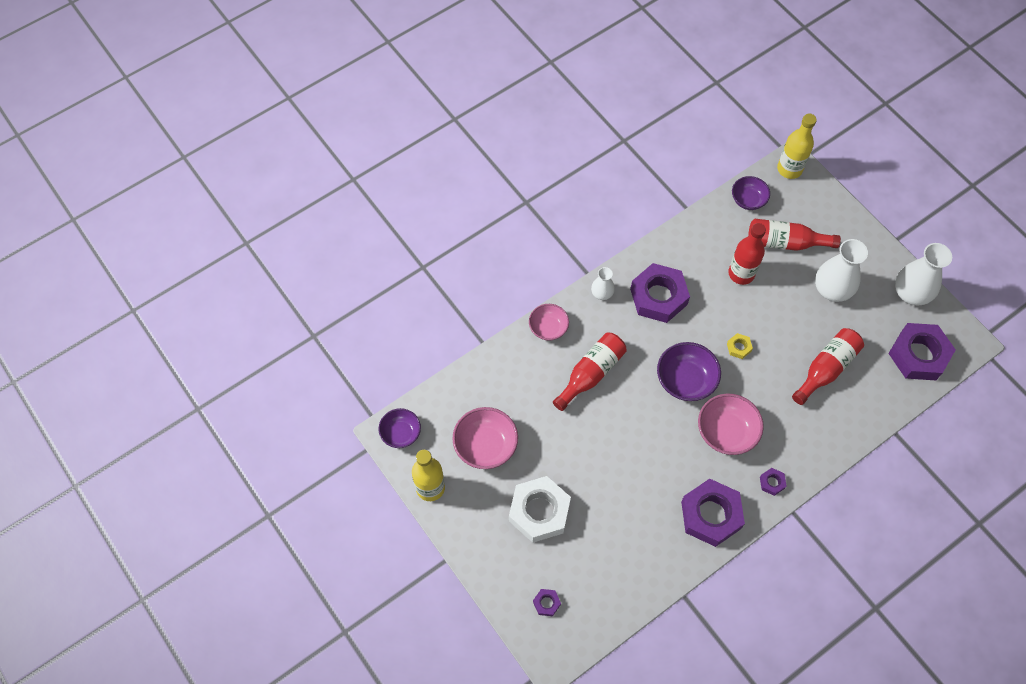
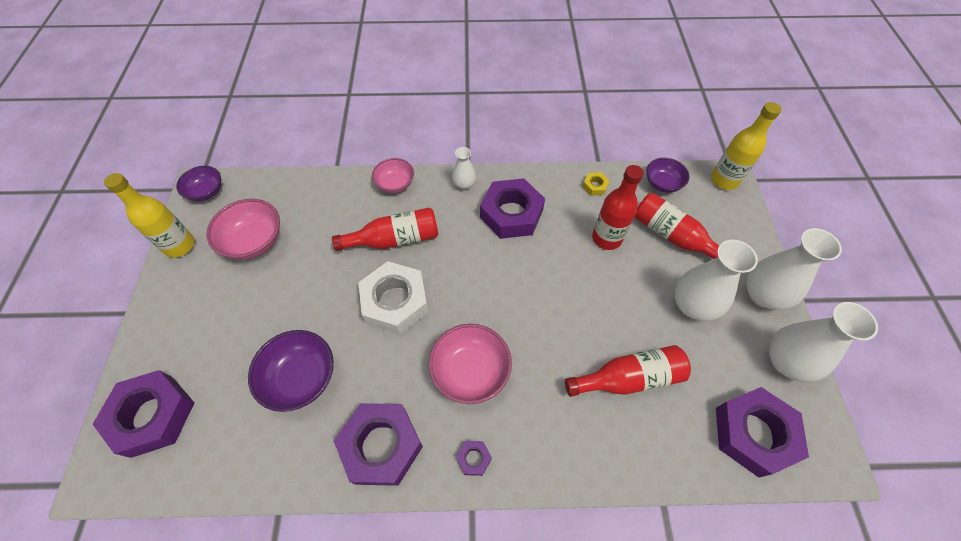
camera: 35 degrees right, 5 degrees down
white nut [509,476,571,543] -> white nut moved to [358,261,429,334]
purple nut [533,589,561,616] -> purple nut [93,370,194,458], size x2.37
purple bowl [657,342,721,401] -> purple bowl moved to [248,330,334,412]
yellow nut [727,333,753,359] -> yellow nut moved to [582,172,610,196]
none -> white vase [746,228,842,310]

